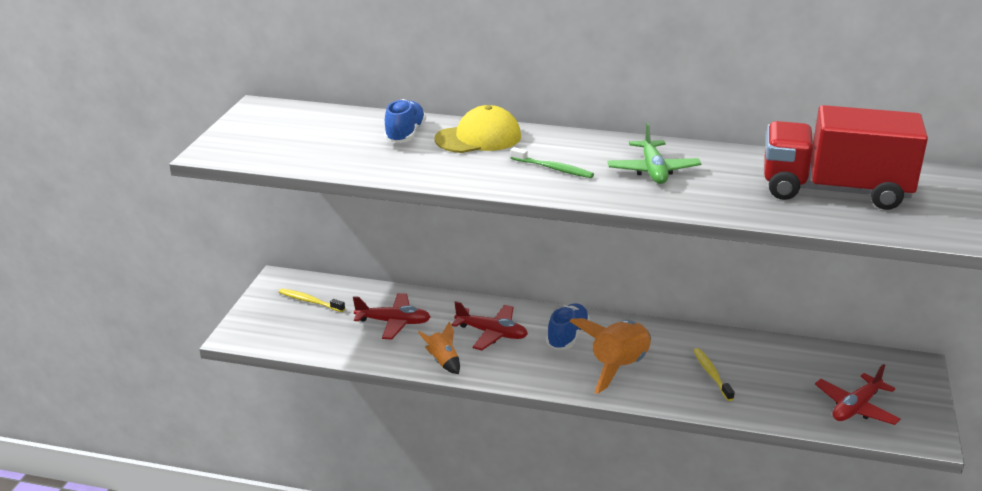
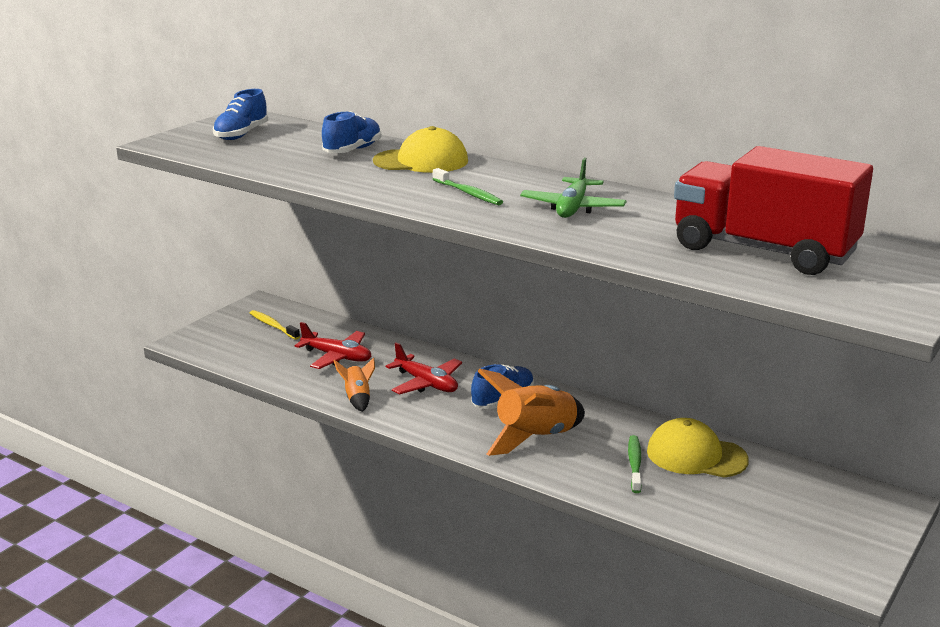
camera: 20 degrees right, 5 degrees down
yellow toothbrush [693,348,735,401] -> green toothbrush [628,435,642,493]
red plane [815,364,901,425] -> none
none -> blue shoe [213,89,268,140]
none -> yellow cap [647,418,749,477]

